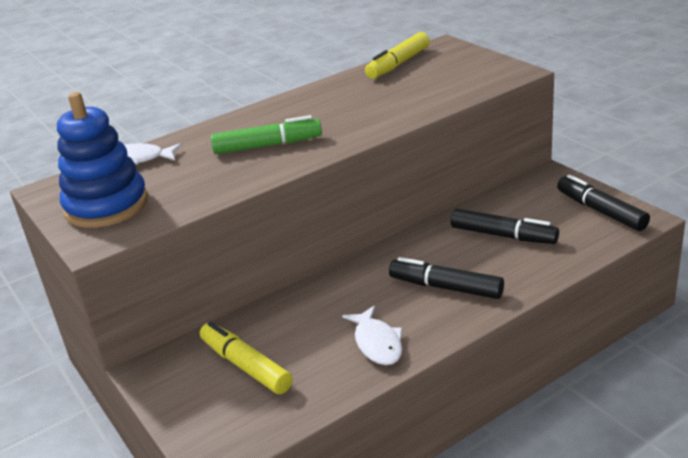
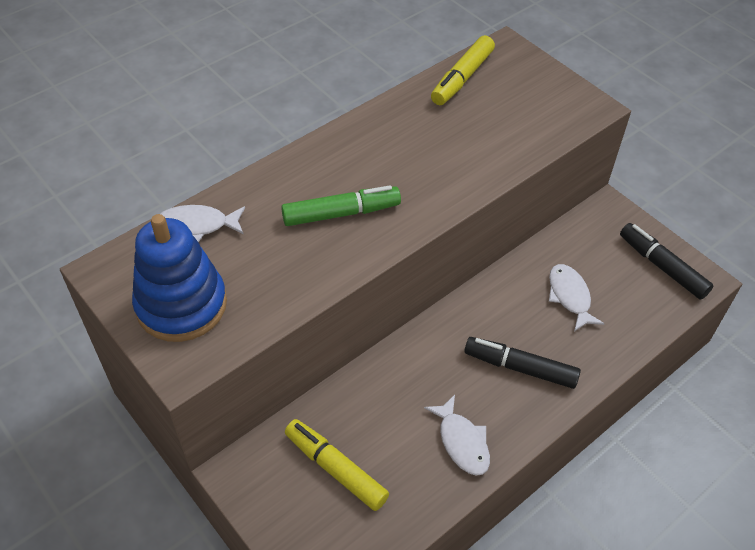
camera: 10 degrees left, 20 degrees up
black marker [451,209,559,244] -> white fish [549,264,604,331]

